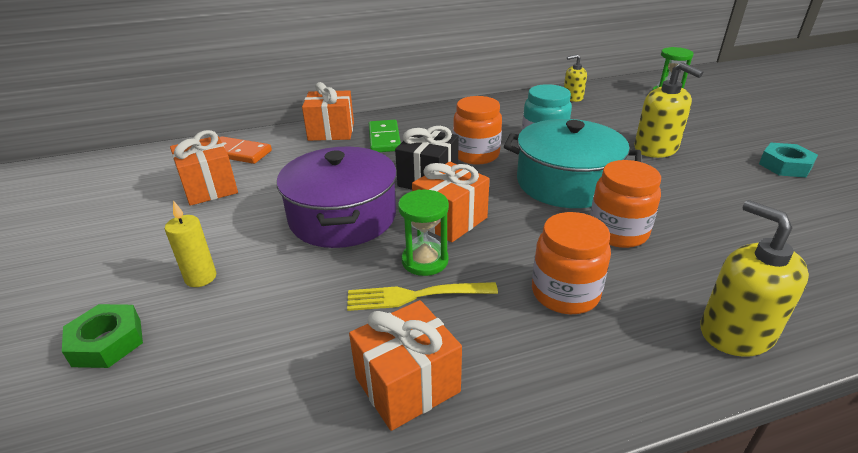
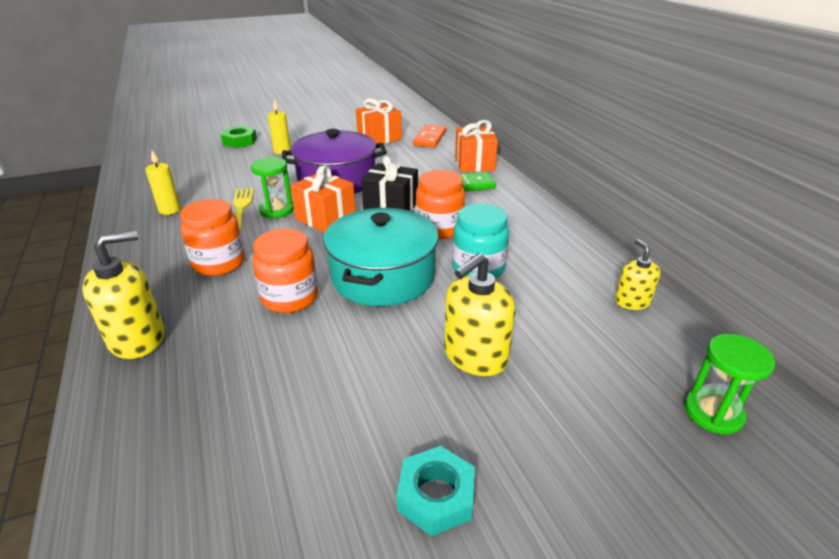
camera: 85 degrees right, 0 degrees up
orange gift [349,300,462,431] -> yellow candle [145,151,181,215]

